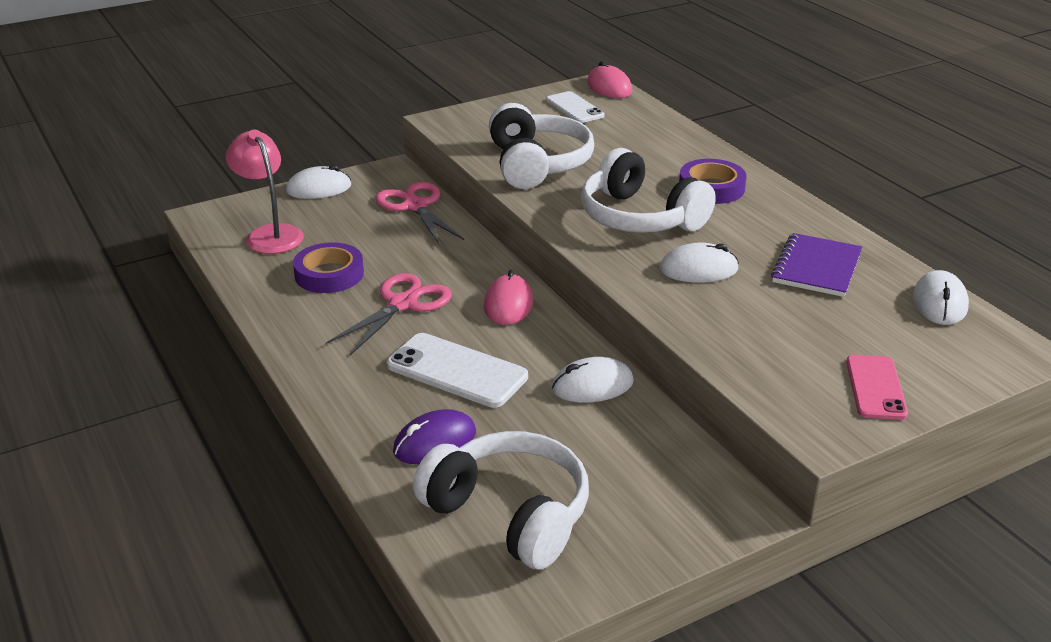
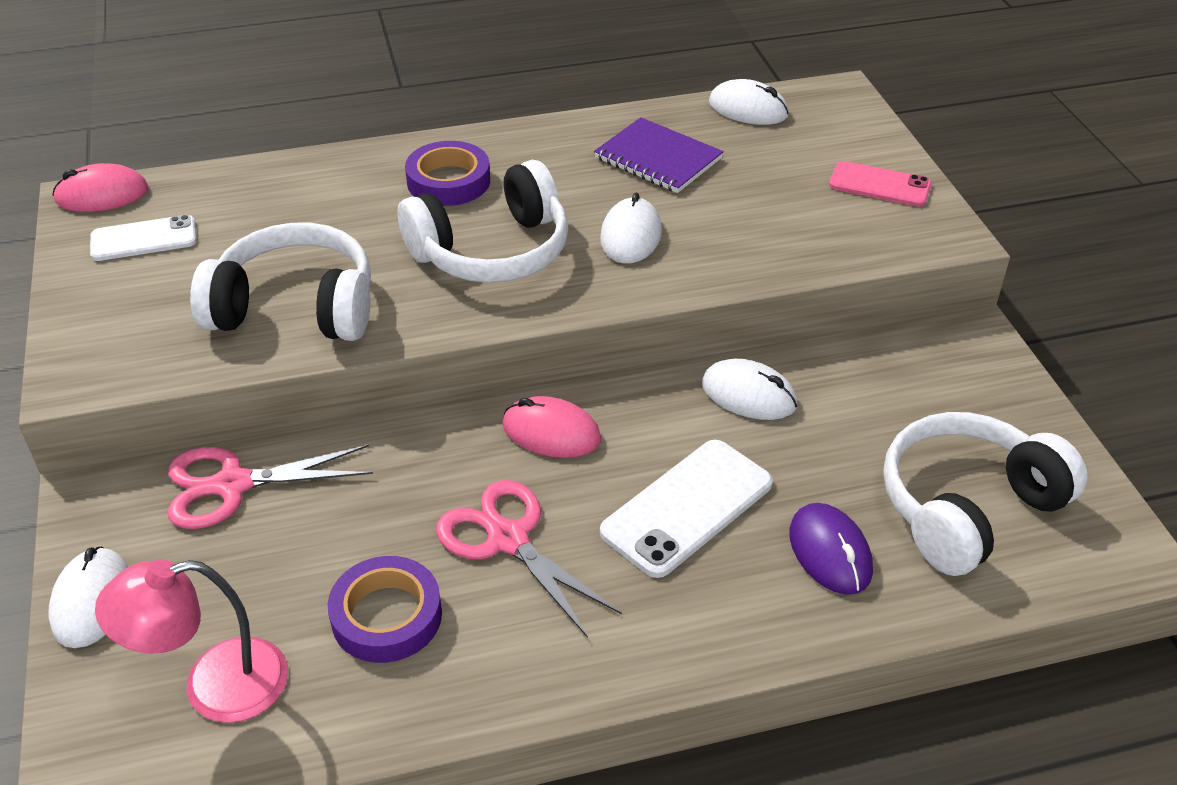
camera: 75 degrees left, 10 degrees up
white mouse [552,357,634,403] -> white mouse turned 60 degrees counterclockwise [702,359,797,420]

